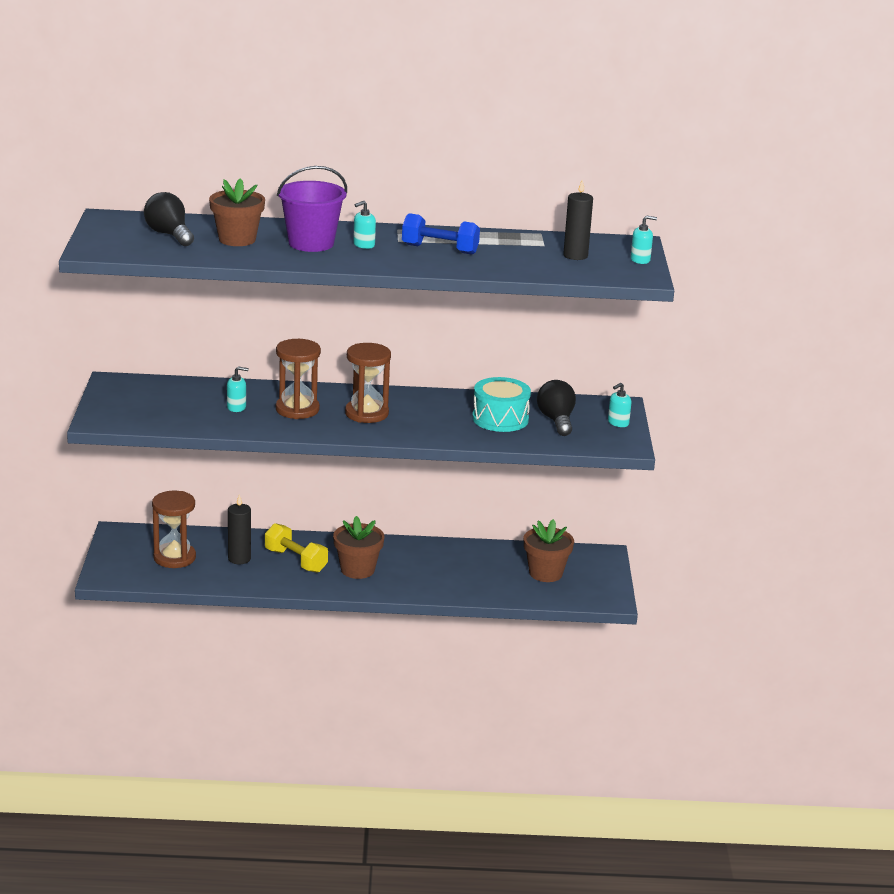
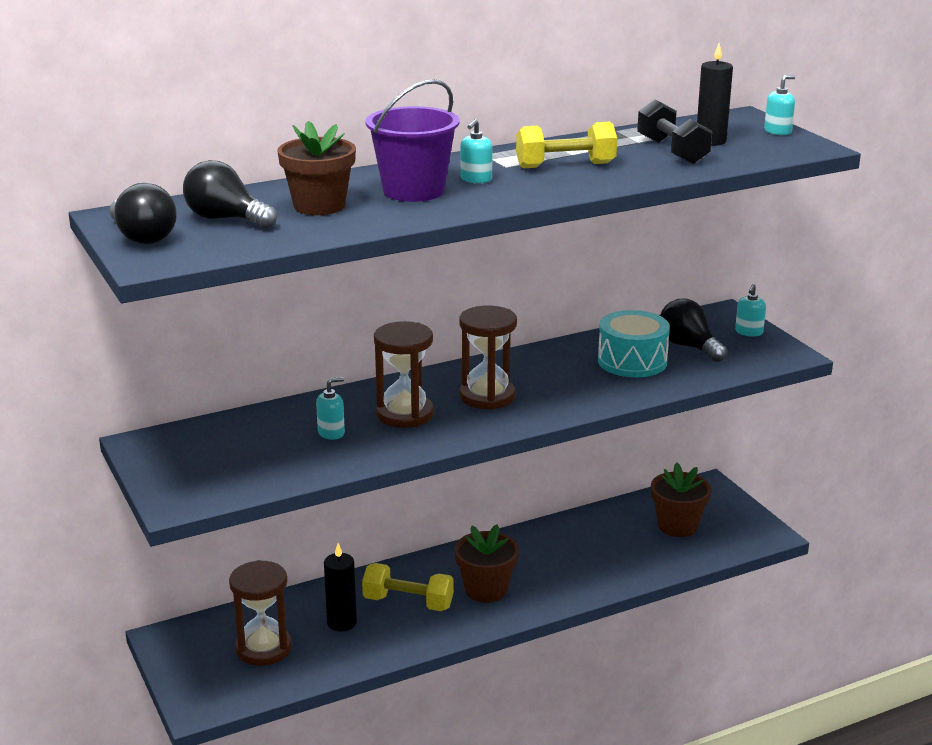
camera: 25 degrees left, 0 degrees up
blue dumbbell [402,213,480,255] -> yellow dumbbell [516,122,617,168]
none -> black light bulb [110,183,177,244]
none -> black dumbbell [637,99,712,164]

